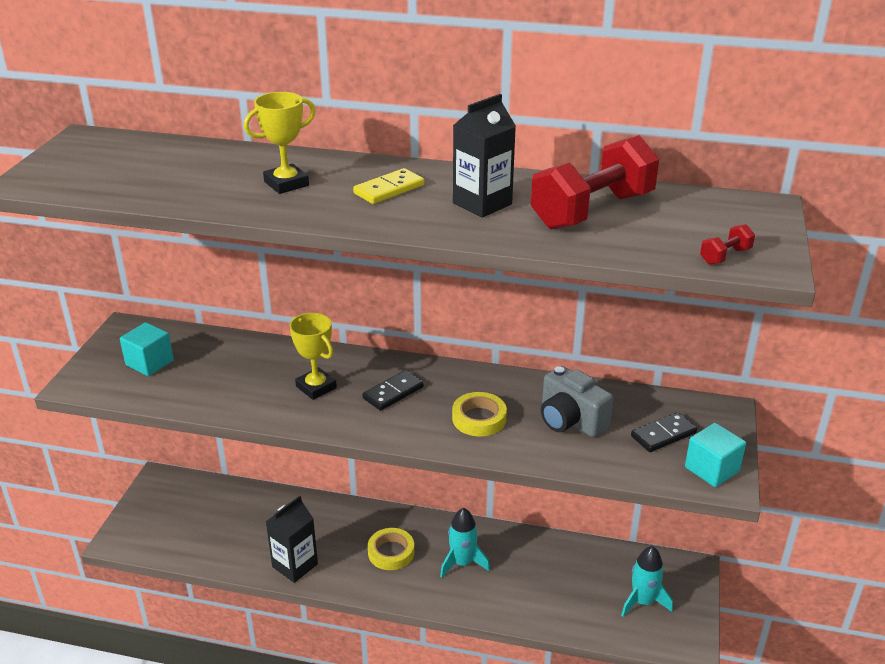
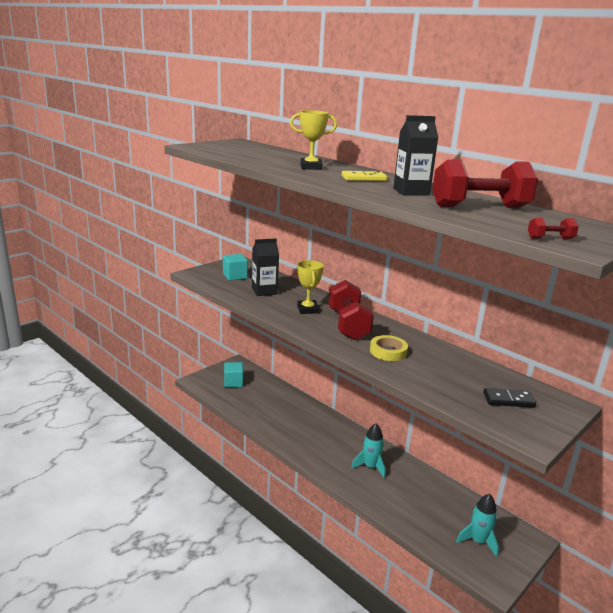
camera: 30 degrees right, 10 degrees down
black carton [266,496,318,583] -> black carton moved to [252,238,279,296]
black domino [362,370,424,411] -> red dumbbell [329,280,374,340]
yellow tape [368,528,414,570] -> none
grey camera [541,366,613,437] -> none
turquoise cube [685,423,746,487] -> turquoise cube moved to [224,362,243,387]

